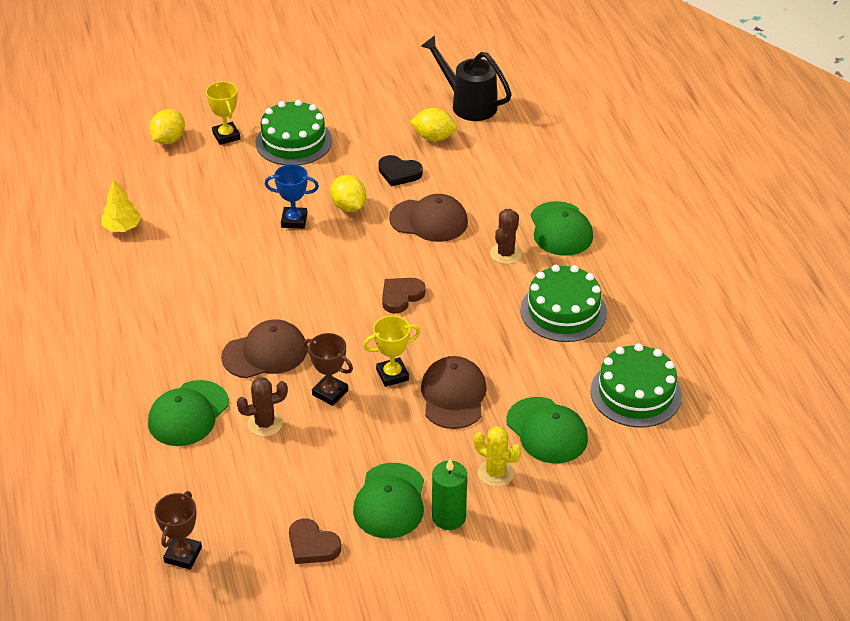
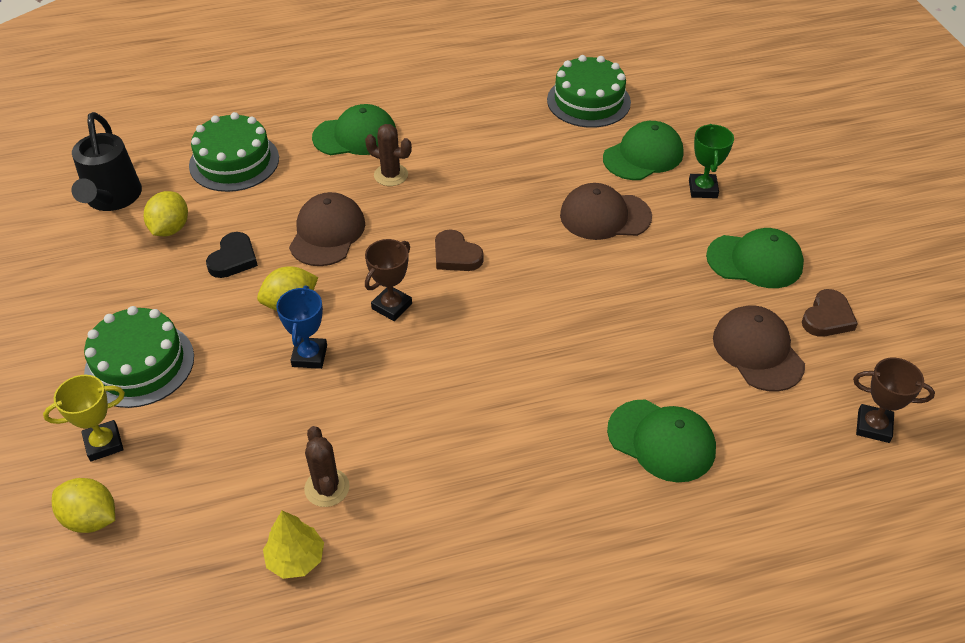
camera: 90 degrees left, 5 degrees up
brown cap [221,319,307,378] -> brown cap moved to [713,305,805,392]
brown cactus [237,377,288,437] -> brown cactus moved to [304,426,350,507]
brown trophy [304,333,353,406] -> brown trophy moved to [365,239,412,321]
yellow trophy [363,316,420,387] -> none
black watering can [421,35,512,121] -> black watering can turned 45 degrees counterclockwise [72,112,142,211]
green candle [432,459,467,530] -> none
yellow cactus [474,426,521,487] -> green trophy [689,124,734,198]
green cake [520,265,607,342] -> green cake moved to [189,112,279,192]

